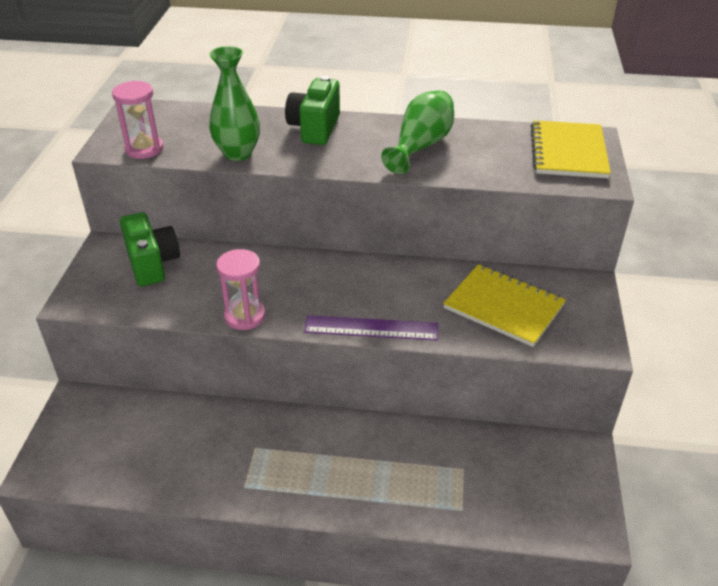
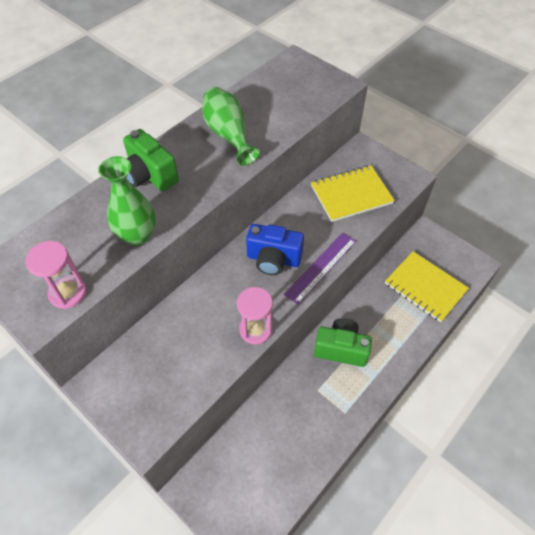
camera: 55 degrees left, 15 degrees up
green camera [120,212,180,286] -> green camera moved to [314,318,372,367]
yellow notebook [531,120,611,178] -> yellow notebook moved to [385,251,469,322]
none -> blue camera [246,224,304,275]

